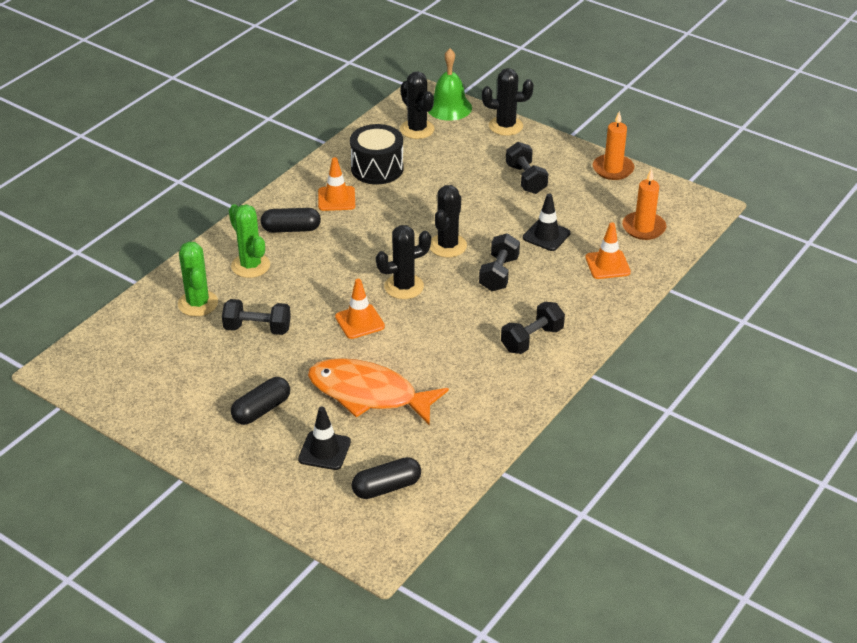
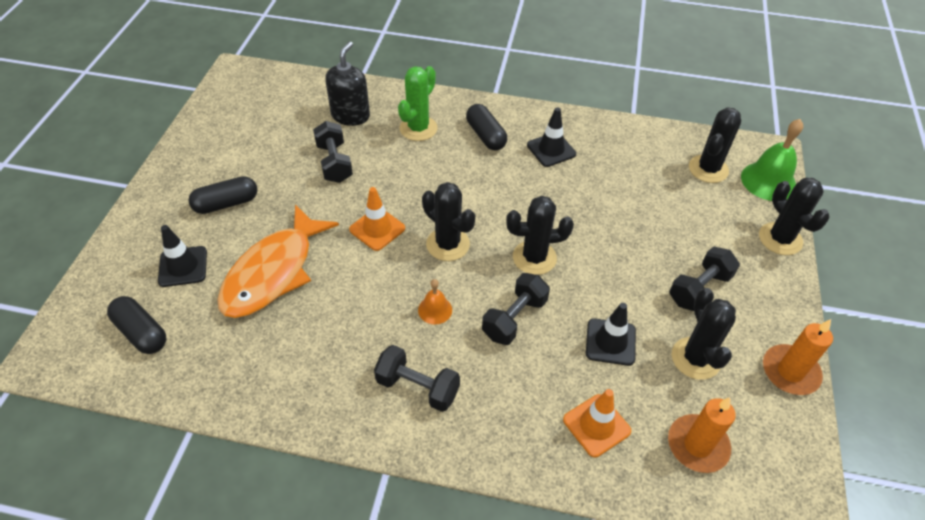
camera: 65 degrees right, 10 degrees up
green cactus [178,242,218,317] -> black soap dispenser [325,42,370,126]
black capsule [231,377,290,425] -> black capsule turned 45 degrees counterclockwise [188,176,257,214]
orange fish [308,358,449,425] -> orange fish turned 150 degrees counterclockwise [217,204,339,318]
orange traffic cone [318,157,355,211] -> black traffic cone [527,107,576,167]
black drum [350,124,404,184] -> none
black dumbbell [479,233,520,291] -> black dumbbell turned 45 degrees counterclockwise [482,273,550,345]
none -> orange bell [418,279,452,325]
none -> black cactus [672,288,736,380]

